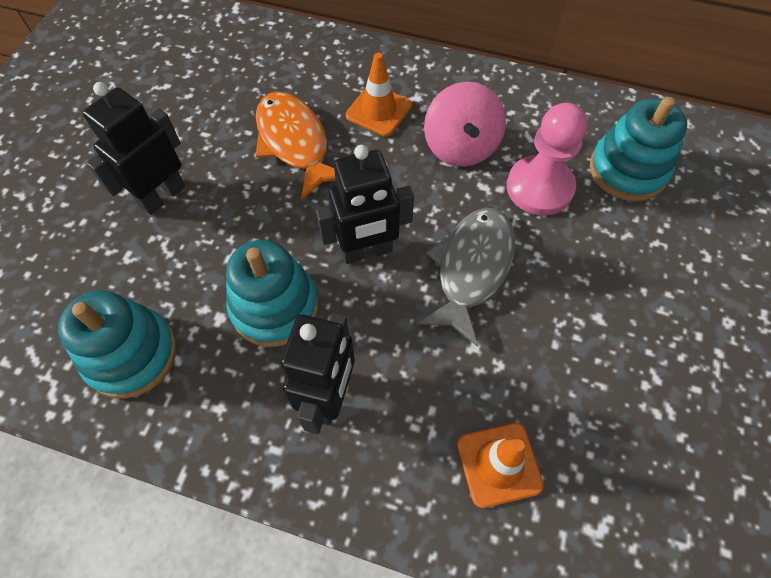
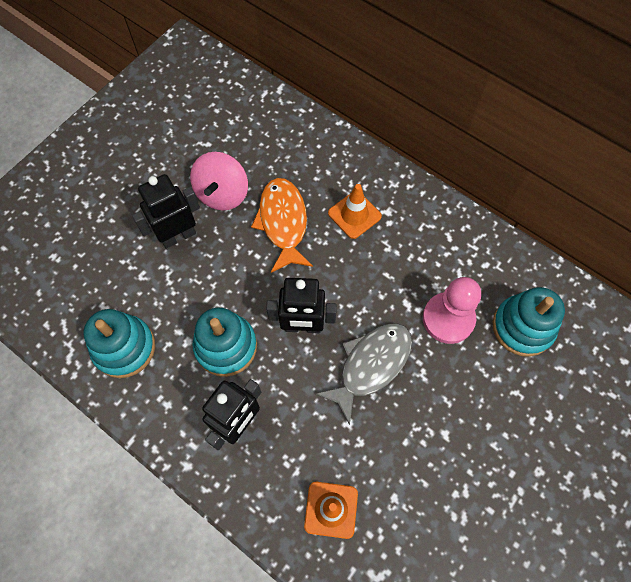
camera: 20 degrees right, 5 degrees up
pink spinning top [424,82,506,167] -> pink spinning top moved to [190,152,248,210]

